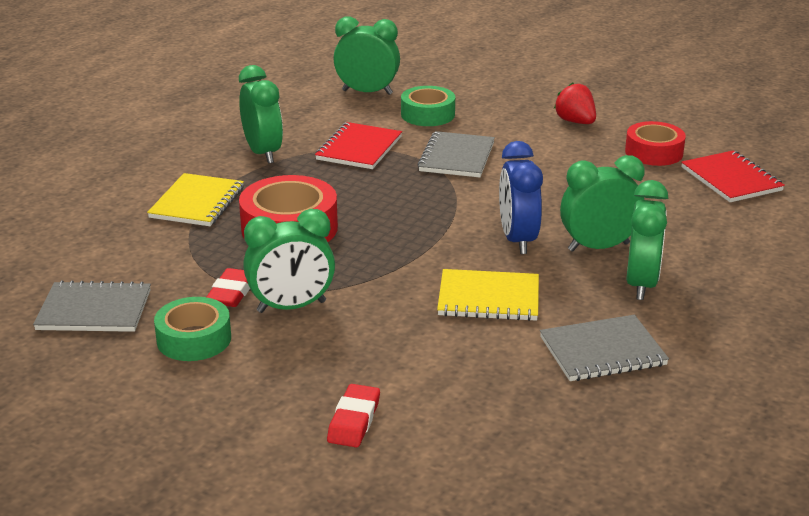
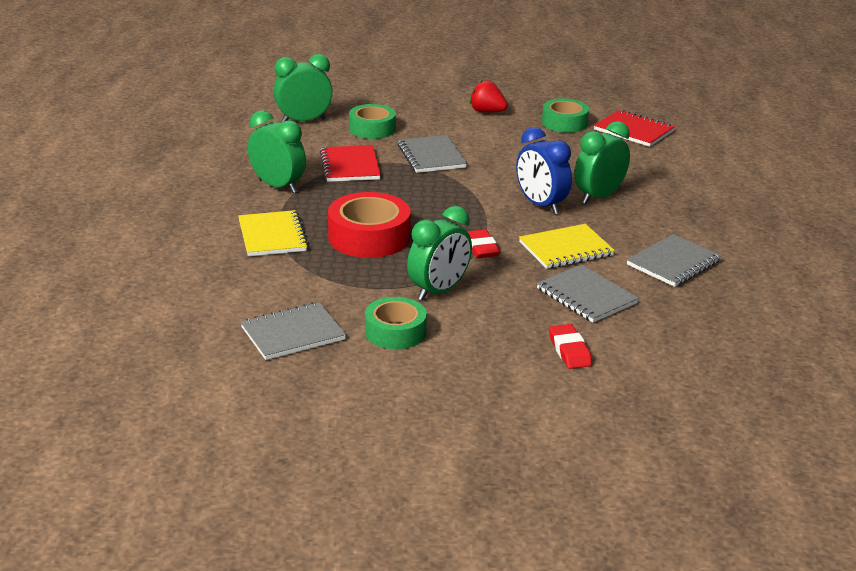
camera: 30 degrees left, 0 degrees up
red eraser [206,268,250,307] -> red eraser moved to [467,229,500,258]
red tape [625,121,686,166] -> green tape [542,98,589,133]
green clock [626,180,668,300] -> none
none -> grey notebook [537,264,639,323]

